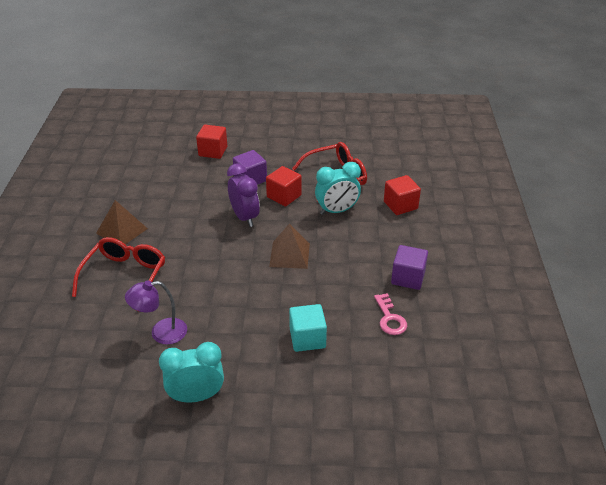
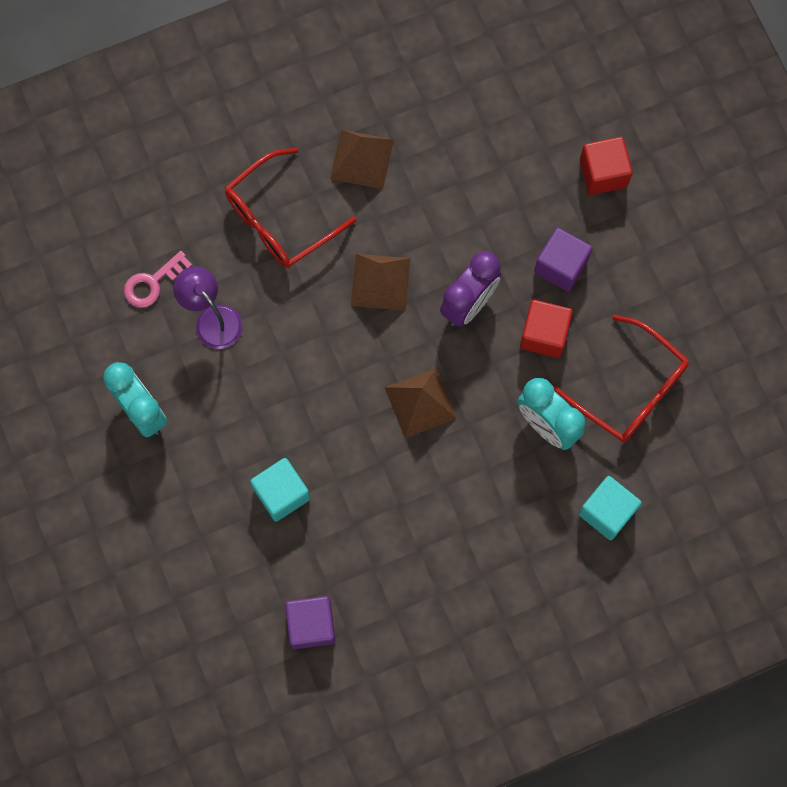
camera: 65 degrees right, 35 degrees up
red glasses [72,237,165,311] -> red glasses turned 150 degrees clockwise [225,148,357,268]
pink key [374,293,407,335] -> pink key moved to [124,251,192,308]
red cube [384,175,421,215] -> turquoise cube [579,476,642,540]
purple cube [391,245,428,290] -> purple cube moved to [285,596,335,649]
none -> brown pyramid [351,254,410,311]

